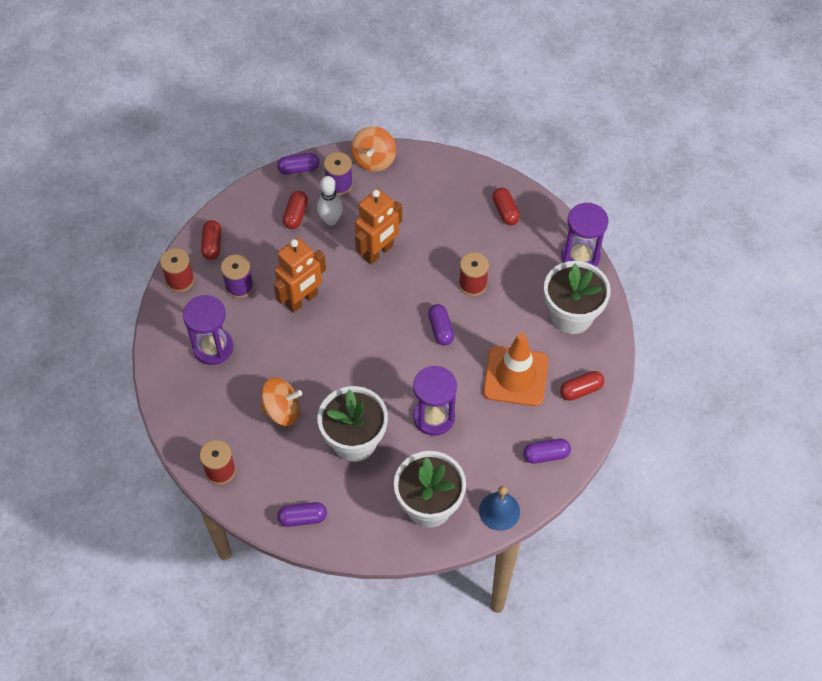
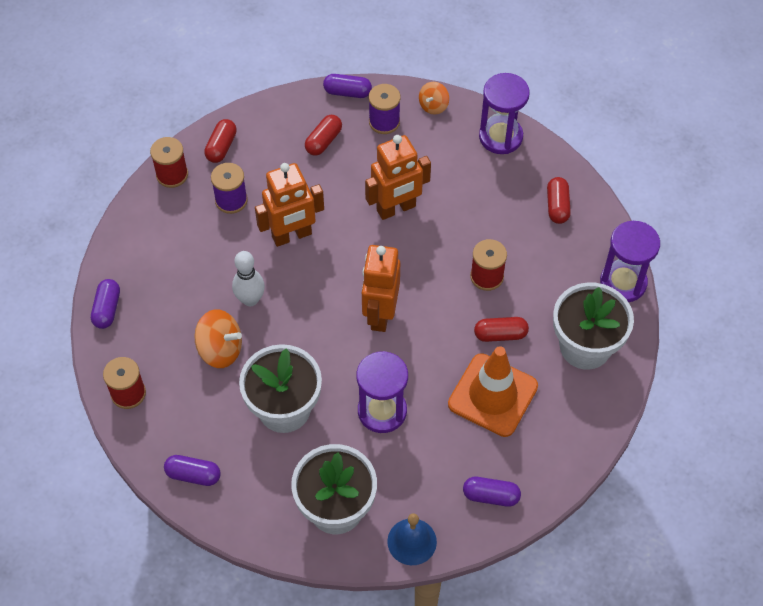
camera: 20 degrees right, 0 degrees up
purple hourglass [183,295,233,365] -> purple hourglass moved to [479,73,530,154]
white bowling pin [317,176,343,226] -> white bowling pin moved to [232,251,265,306]
orange spinning top [351,126,396,172] -> orange spinning top [419,82,449,115], size x0.62
purple capsule [428,304,454,346] -> purple capsule moved to [91,279,120,329]
red capsule [560,371,604,401] -> red capsule moved to [474,317,529,342]
none -> orange robot [362,245,400,332]

